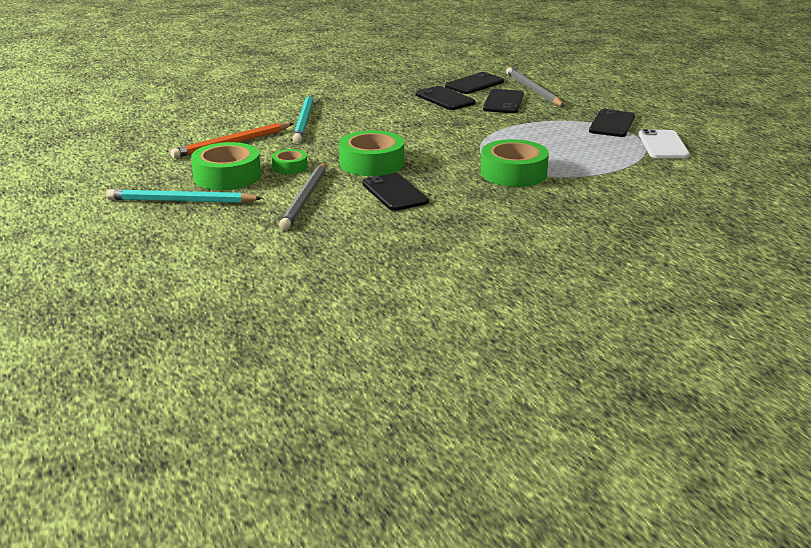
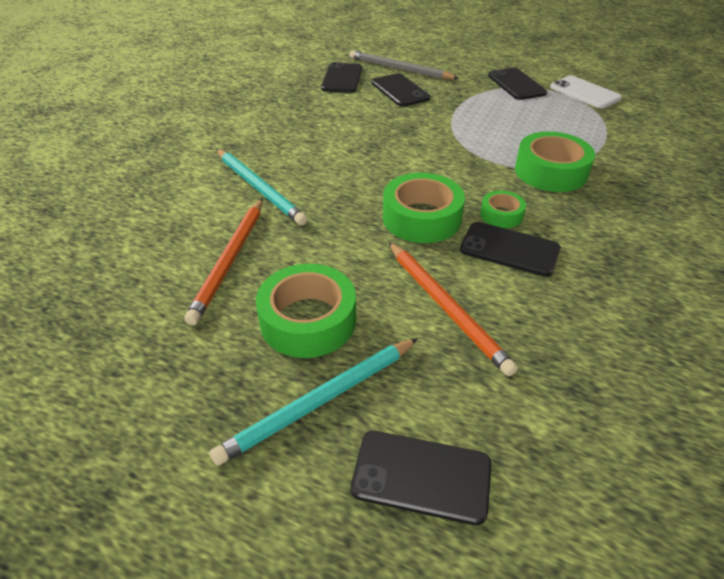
camera: 40 degrees left, 15 degrees up
green tape [271,149,308,174] -> green tape moved to [480,191,526,228]
grey pencil [279,162,326,230] -> orange pencil [389,242,518,376]
black phone [416,86,476,110] -> black phone moved to [351,431,491,525]

